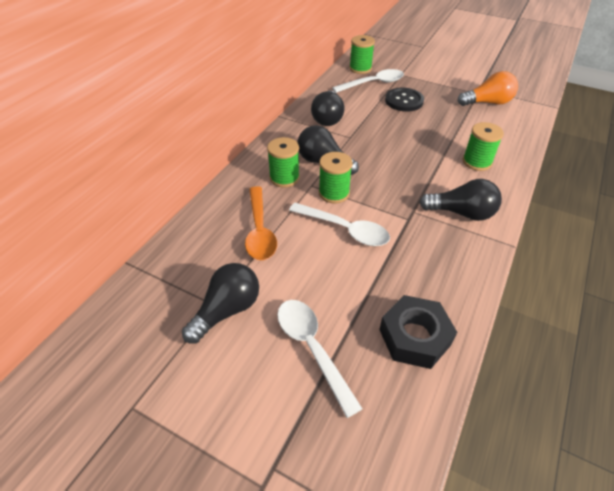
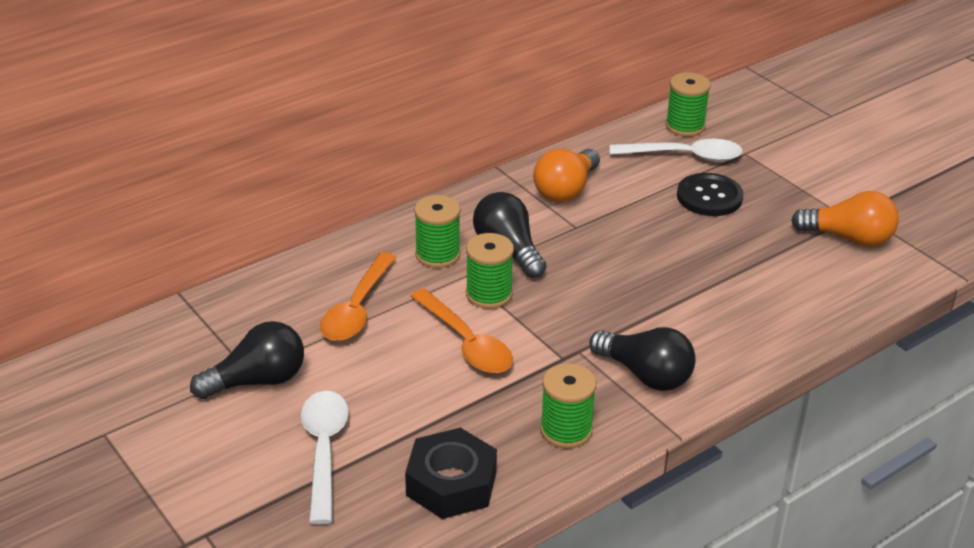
camera: 25 degrees right, 10 degrees down
white spoon [289,203,390,246] -> orange spoon [410,288,513,374]
black light bulb [311,91,345,126] -> orange light bulb [533,149,600,202]
green spool [463,122,504,171] -> green spool moved to [540,363,596,448]

